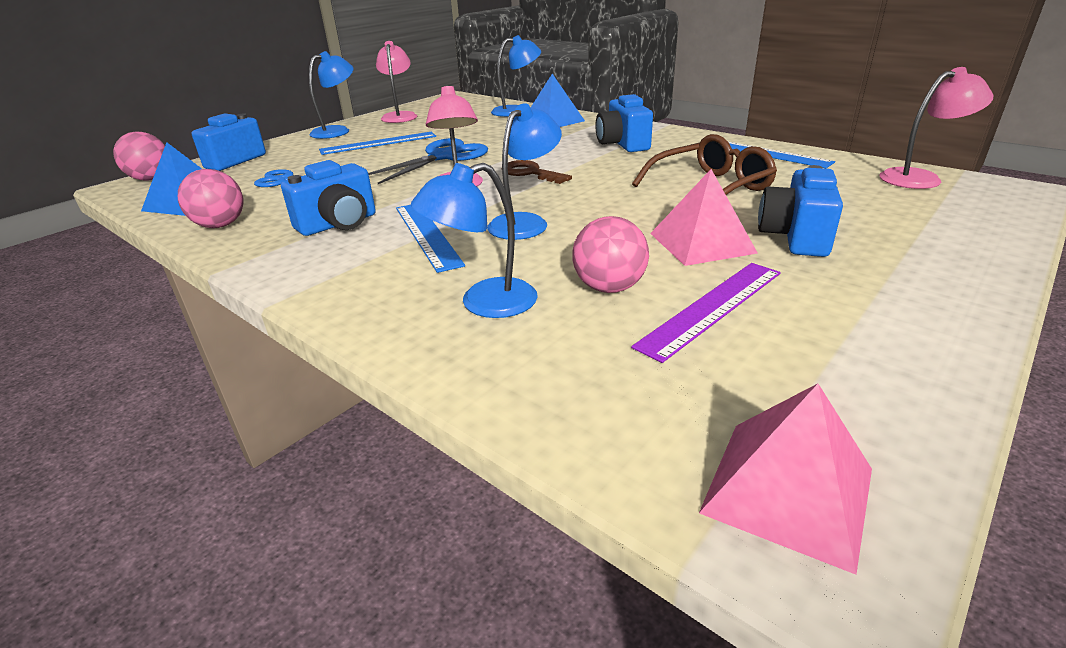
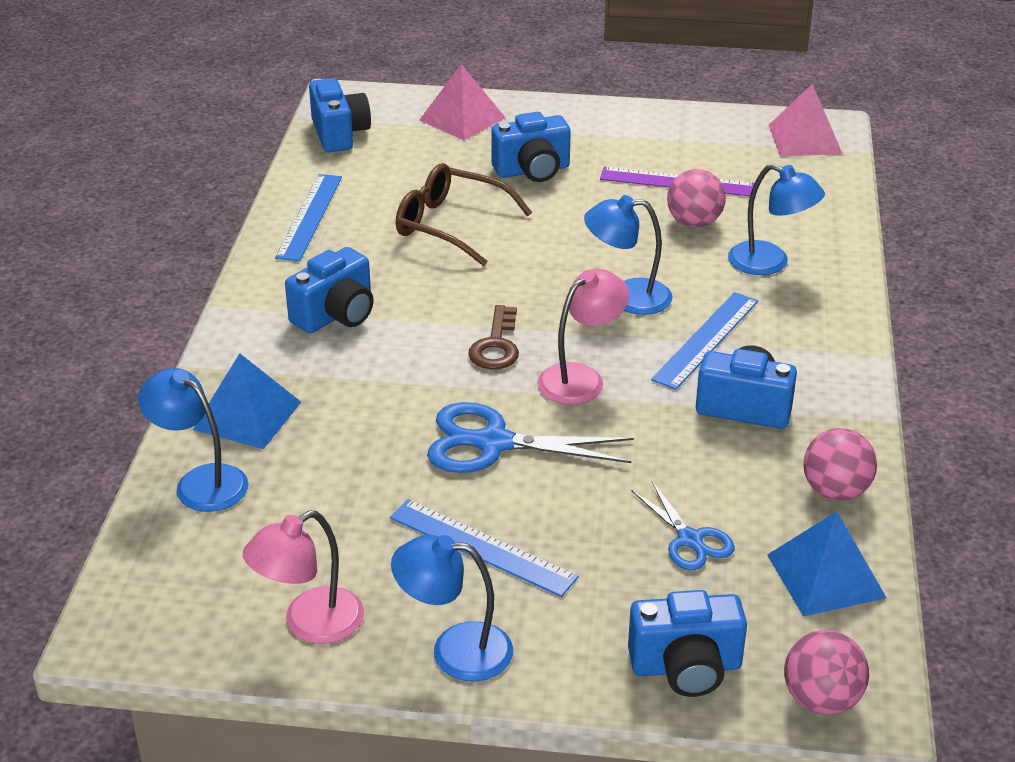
camera: 125 degrees left, 5 degrees up
pink pyramid [650,169,758,266] -> pink pyramid moved to [419,64,506,140]
pink lamp [879,67,993,189] -> blue camera [309,78,371,152]

